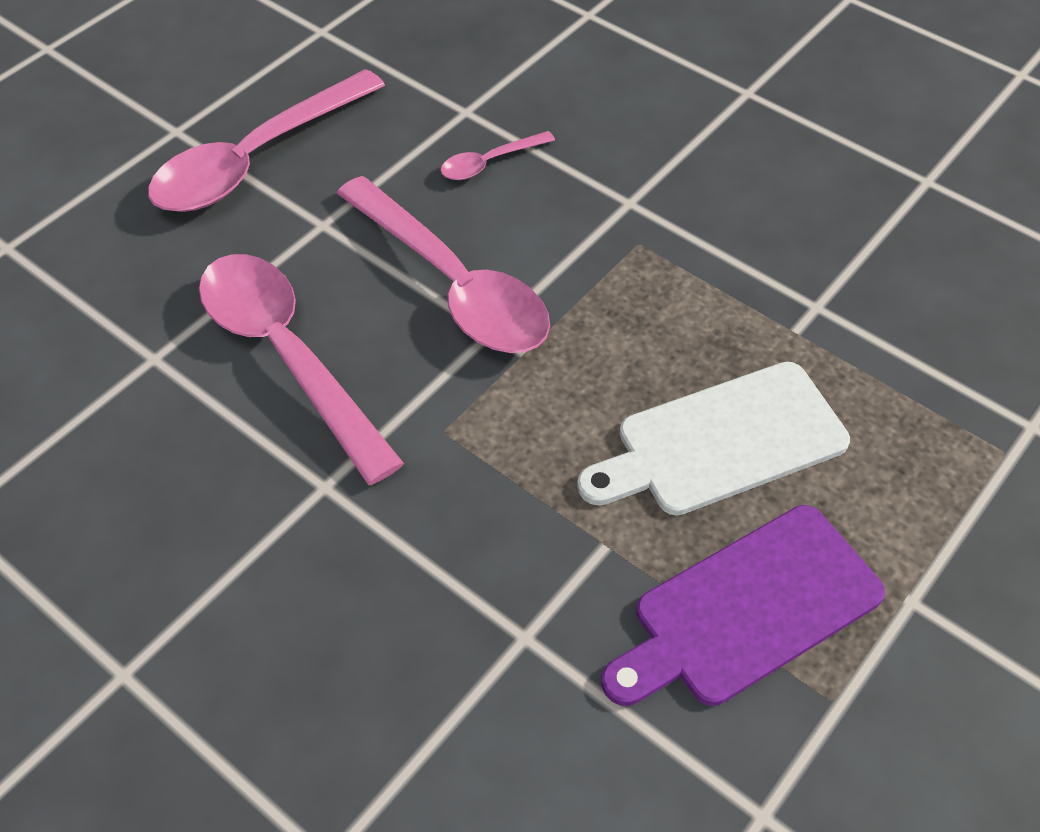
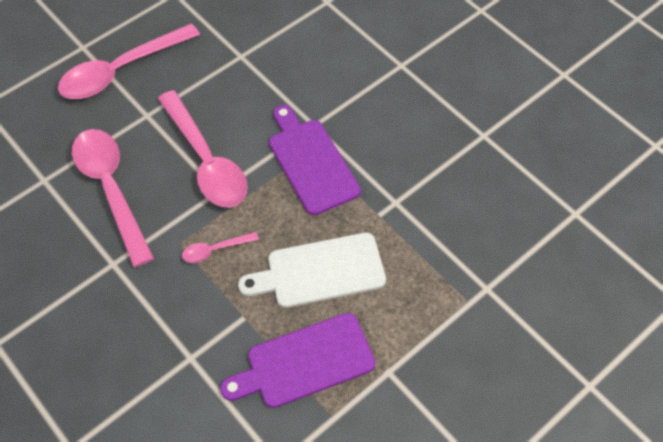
camera: 10 degrees right, 5 degrees up
pink spoon [441,131,555,180] -> pink spoon moved to [182,232,259,263]
none -> purple cutting board [269,105,361,215]

